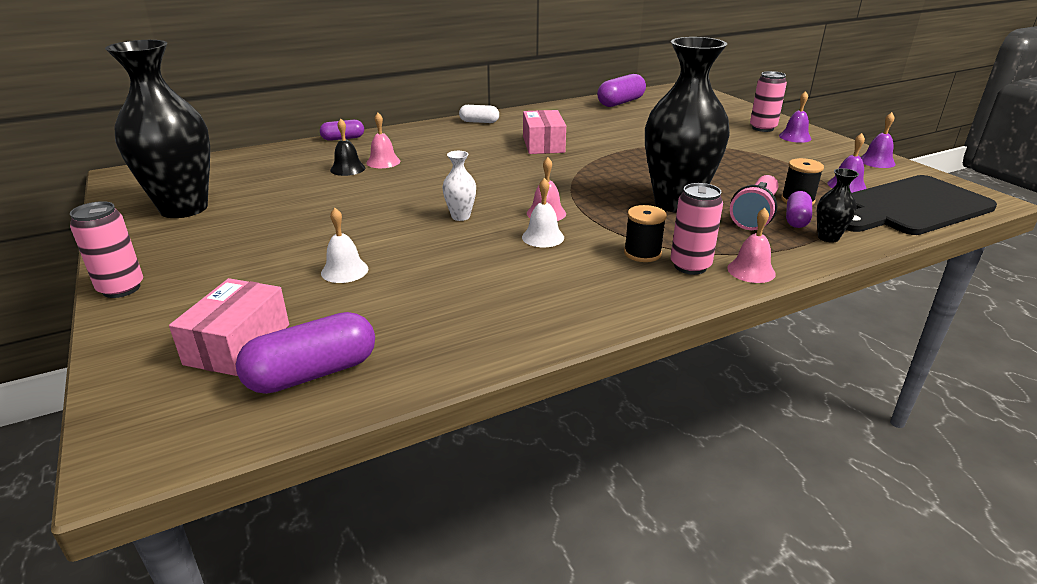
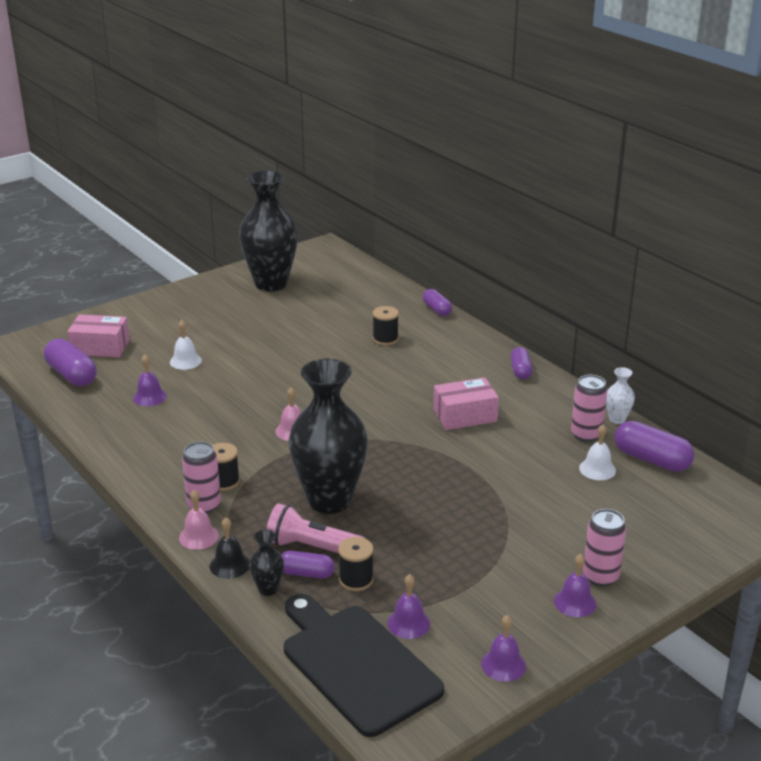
camera: 80 degrees right, 0 degrees up
pink can [70,201,143,298] -> pink can moved to [571,375,608,442]
black bell [330,119,365,176] -> black bell moved to [210,518,250,579]
pink bell [366,113,400,168] -> black spool [373,306,399,346]
white vase [442,151,476,221] -> white vase moved to [606,367,635,424]
white capsule [459,105,499,123] -> purple capsule [510,347,532,379]
white bell [522,178,564,247] -> white bell moved to [579,424,616,480]
none -> purple bell [133,355,167,406]

